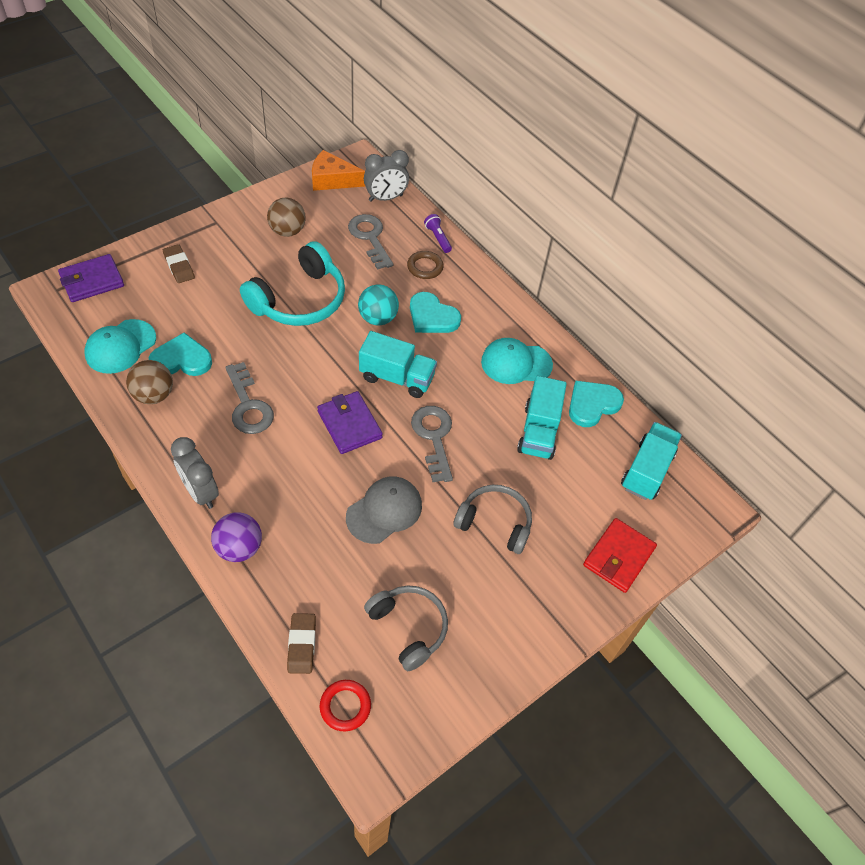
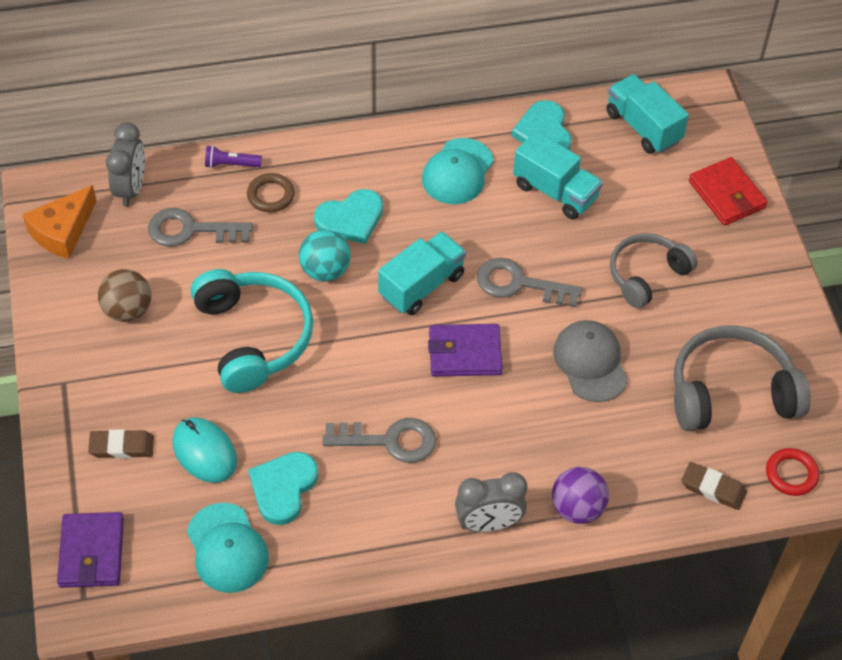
camera: 60 degrees left, 0 degrees up
brown ball [126,360,173,404] -> none
grey headphones [364,586,448,671] -> grey headphones [674,326,811,431], size x1.51
none -> turquoise mouse [172,417,237,483]

